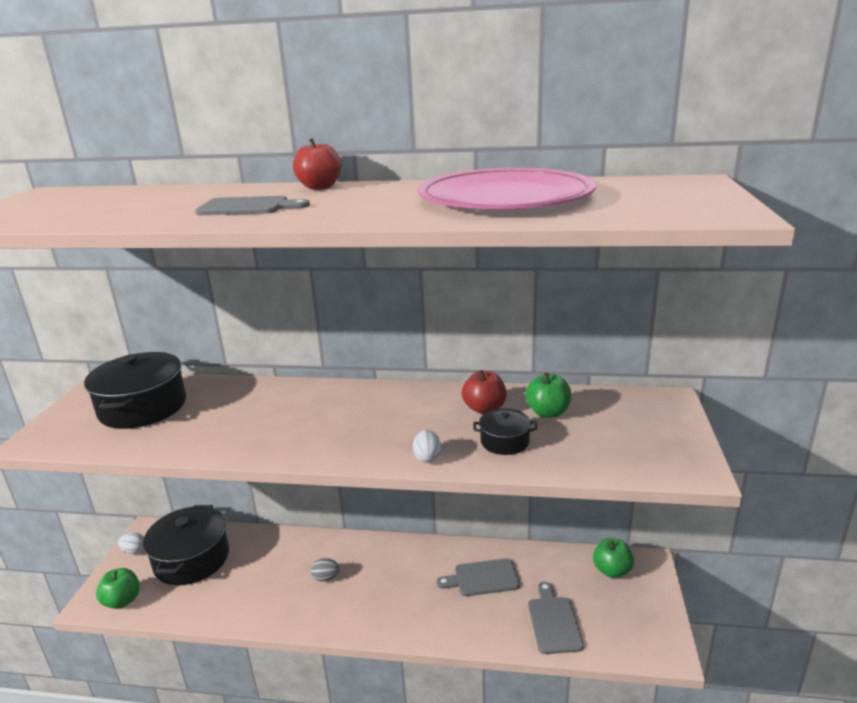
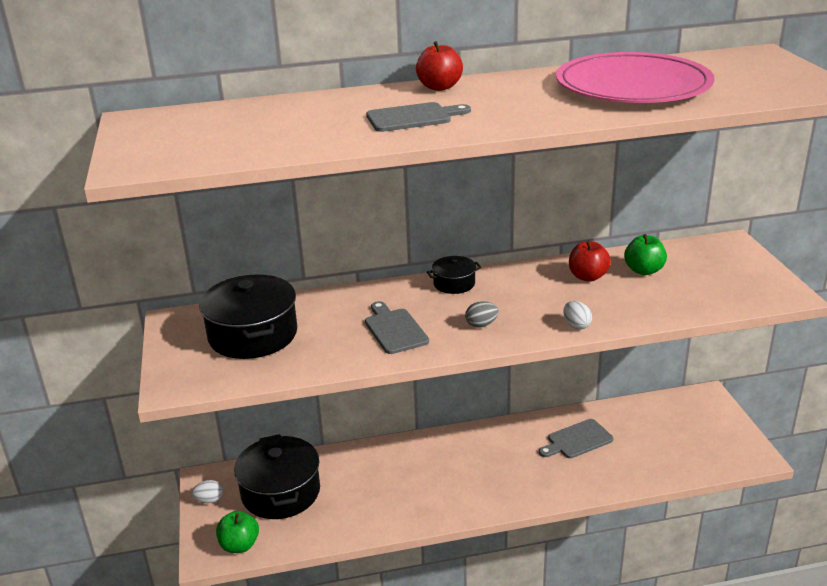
camera: 20 degrees left, 5 degrees up
grey egg [311,558,340,581] -> grey egg moved to [465,301,499,328]
black pot [473,409,538,455] -> black pot moved to [427,256,481,294]
grey cutting board [528,582,584,654] -> grey cutting board moved to [365,301,429,354]
green apple [593,538,634,578] -> none

